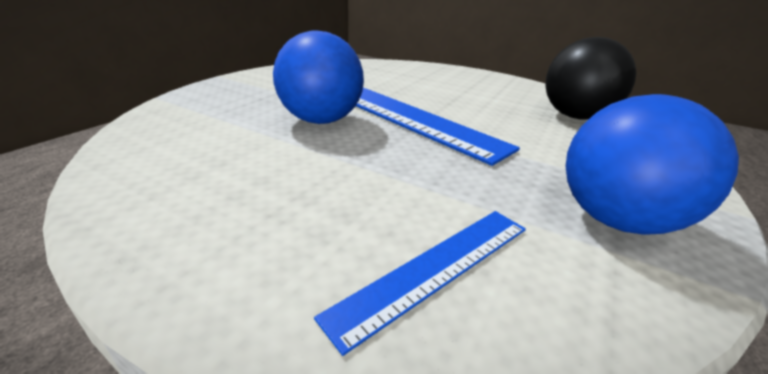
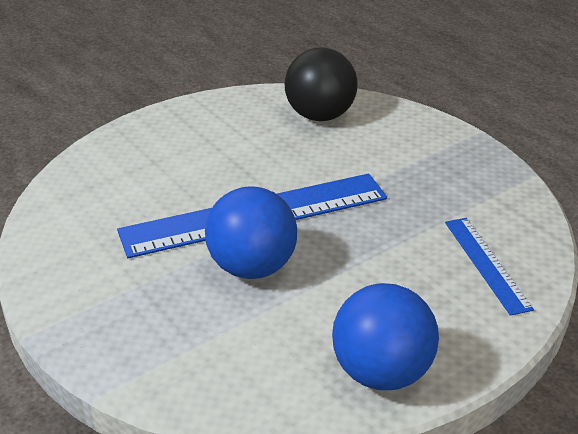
camera: 65 degrees left, 5 degrees up
blue ball [565,94,739,235] -> blue ball moved to [332,283,439,390]

